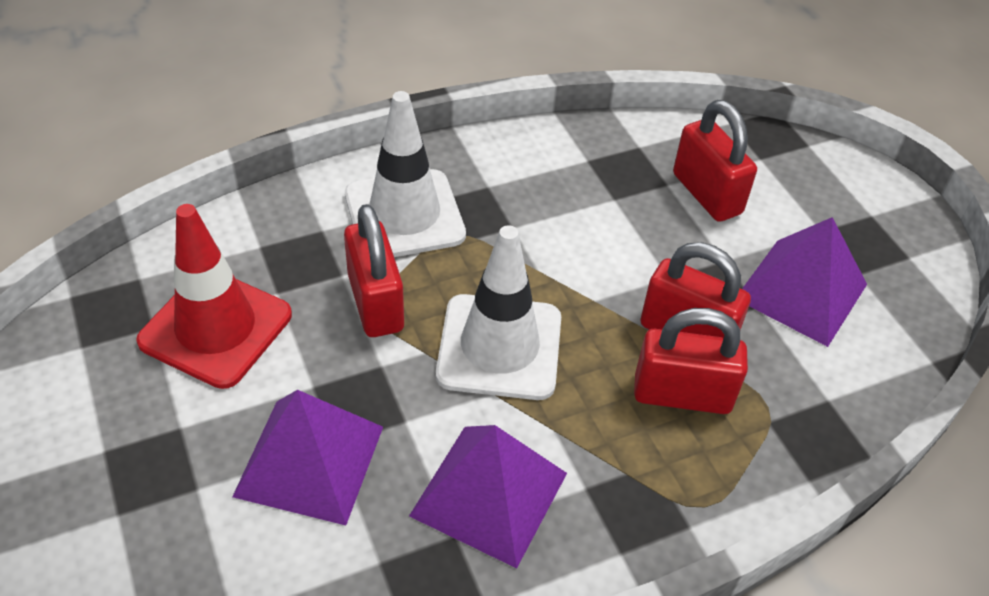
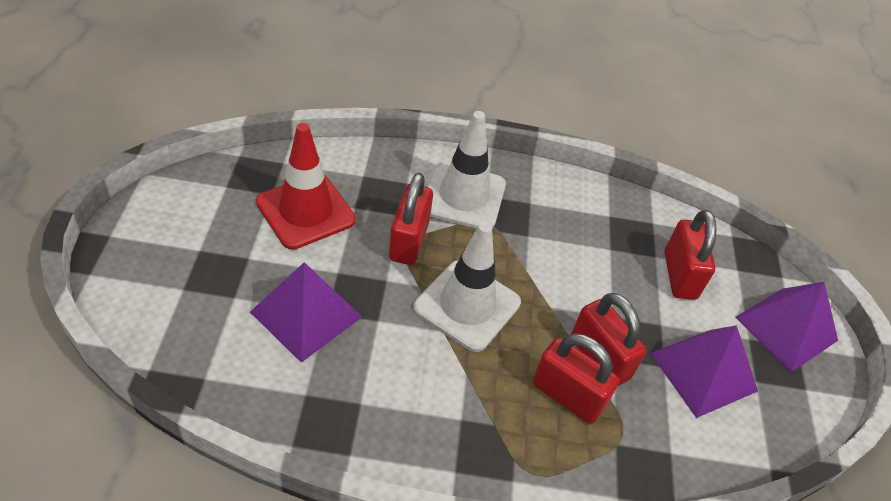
camera: 25 degrees right, 0 degrees up
purple pyramid [409,425,567,568] -> purple pyramid moved to [735,282,838,372]

